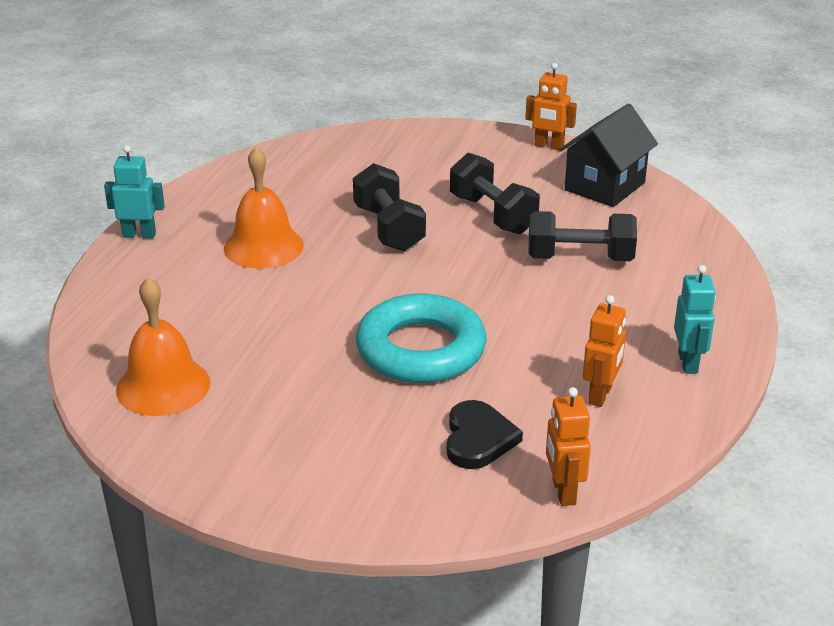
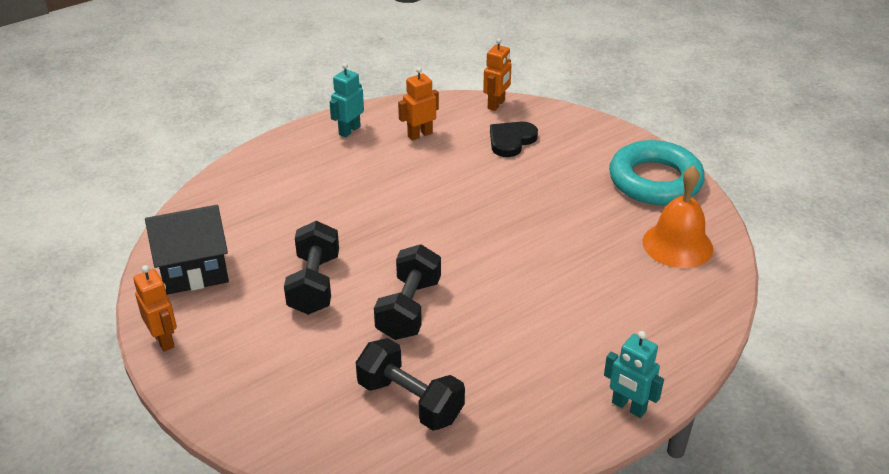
camera: 145 degrees left, 5 degrees up
orange bell [224,147,304,269] -> none
turquoise ring [356,294,487,383] -> turquoise ring moved to [609,140,705,205]
black dumbbell [528,211,637,261] -> black dumbbell moved to [356,338,465,431]

